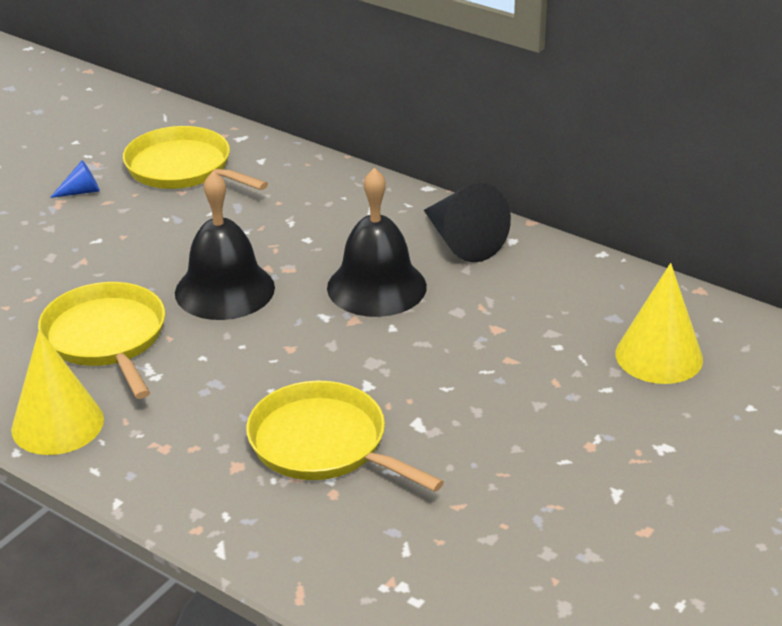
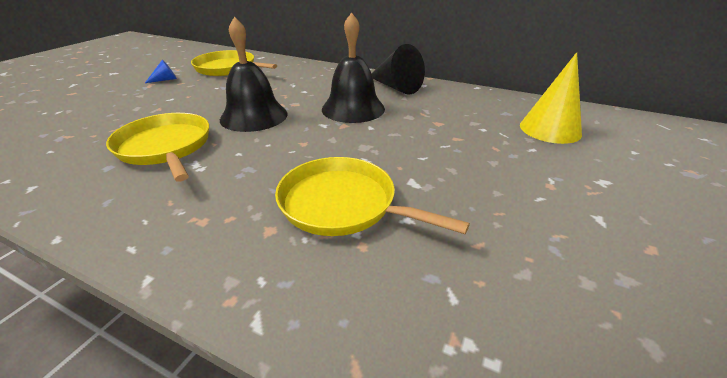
camera: 10 degrees left, 0 degrees up
yellow cone [11,329,104,455] -> none

